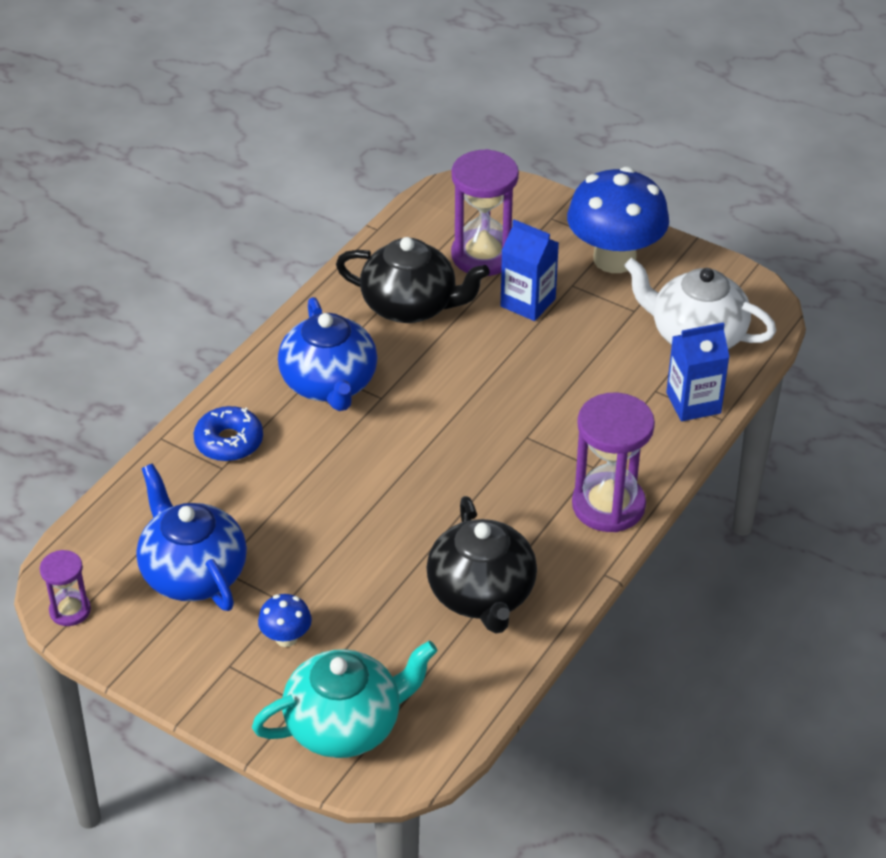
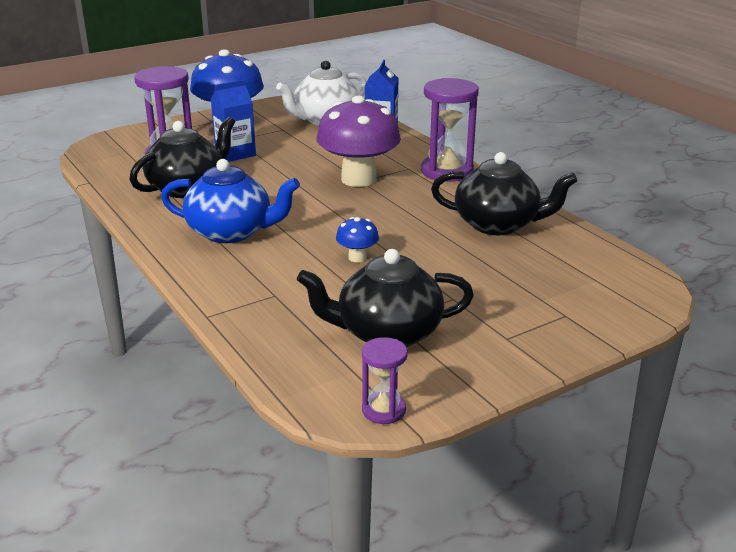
camera: 65 degrees left, 15 degrees down
blue teapot [136,464,247,611] -> black teapot [297,249,474,347]
blue donut [194,406,263,461] -> none
turquoise teapot [252,641,437,758] -> none
blue mushroom [258,594,312,647] -> blue mushroom moved to [336,217,379,262]
none -> purple mushroom [317,95,401,187]

